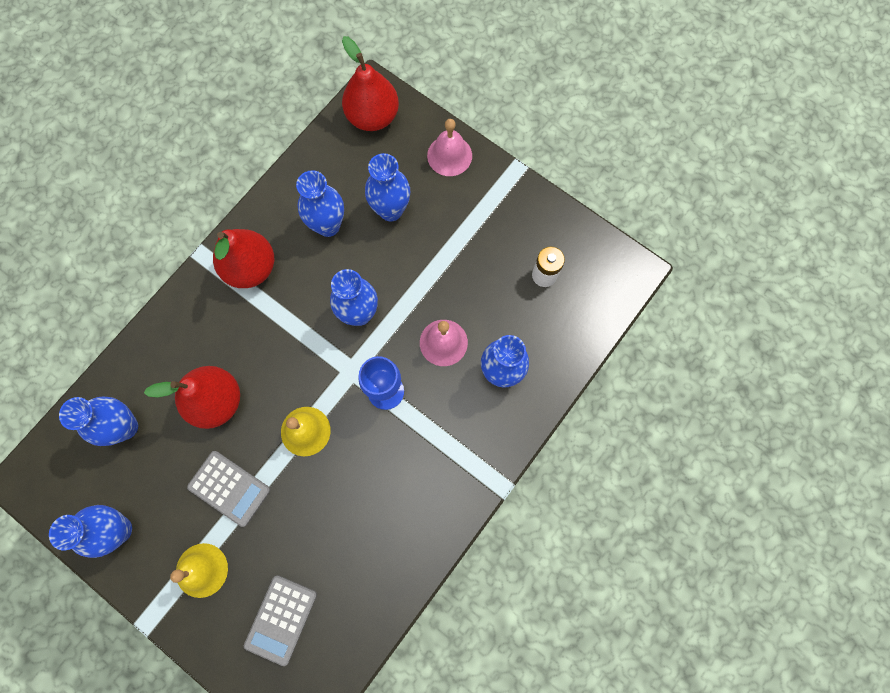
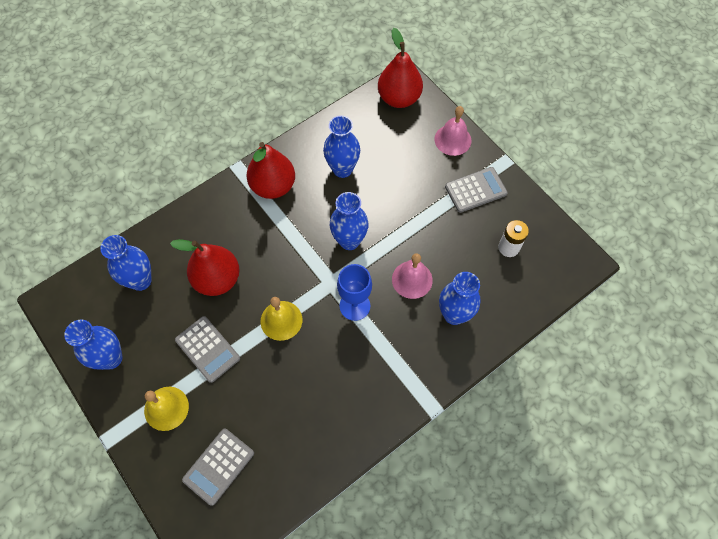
camera: 15 degrees right, 10 degrees down
blue vase [365,153,410,221] -> none
none -> grey calculator [445,167,508,213]

